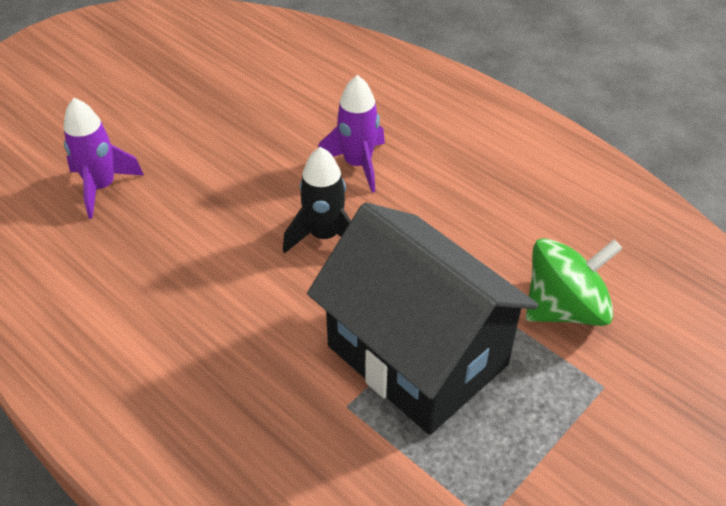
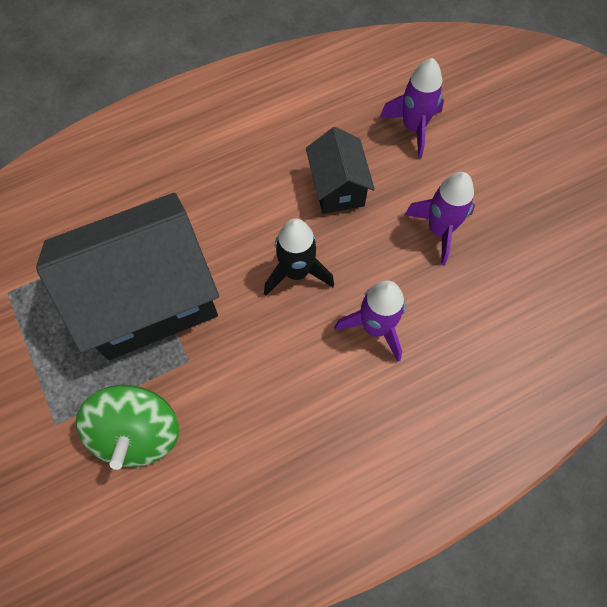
camera: 110 degrees right, 20 degrees up
none -> black house [306,127,375,214]
none -> purple rocket [404,172,475,266]

